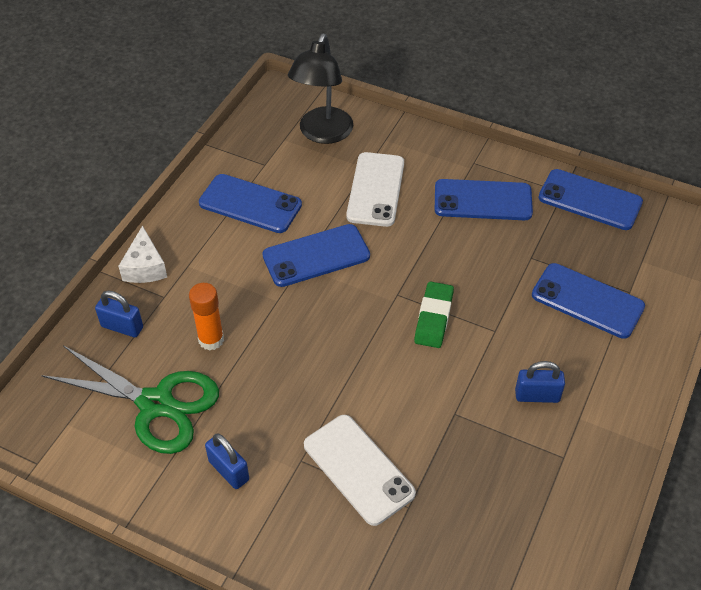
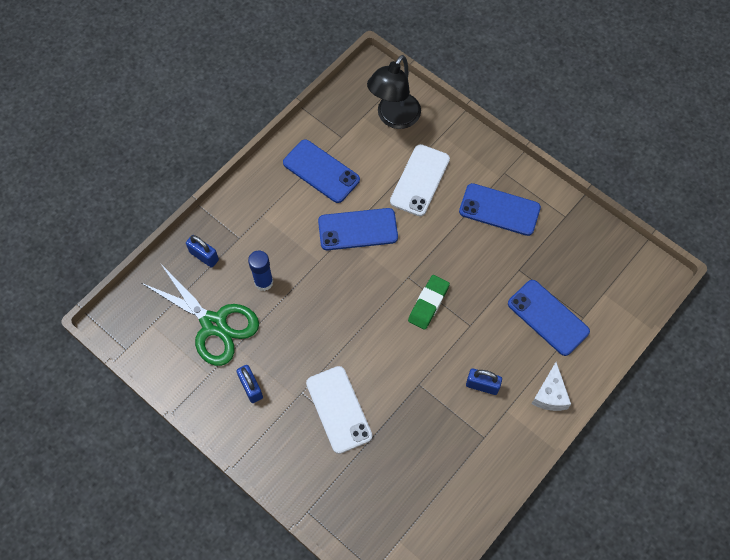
camera: 15 degrees right, 15 degrees up
white cheese [118,225,167,283] -> white cheese moved to [532,362,571,411]
orange glue stick [189,283,224,351] -> blue glue stick [248,251,273,291]
blue phone [538,169,643,230] -> none

